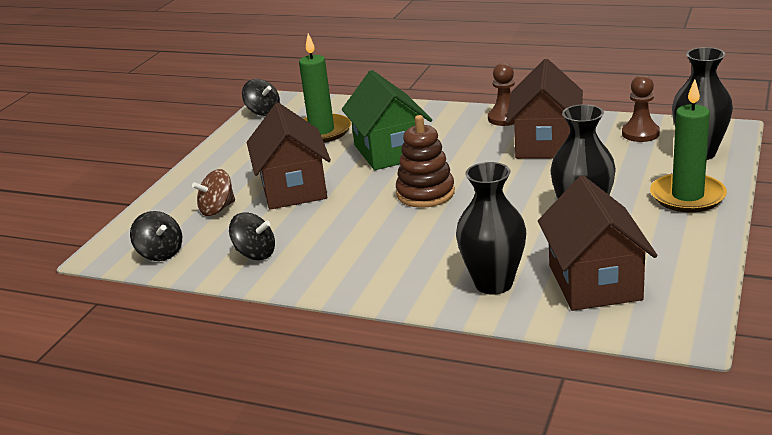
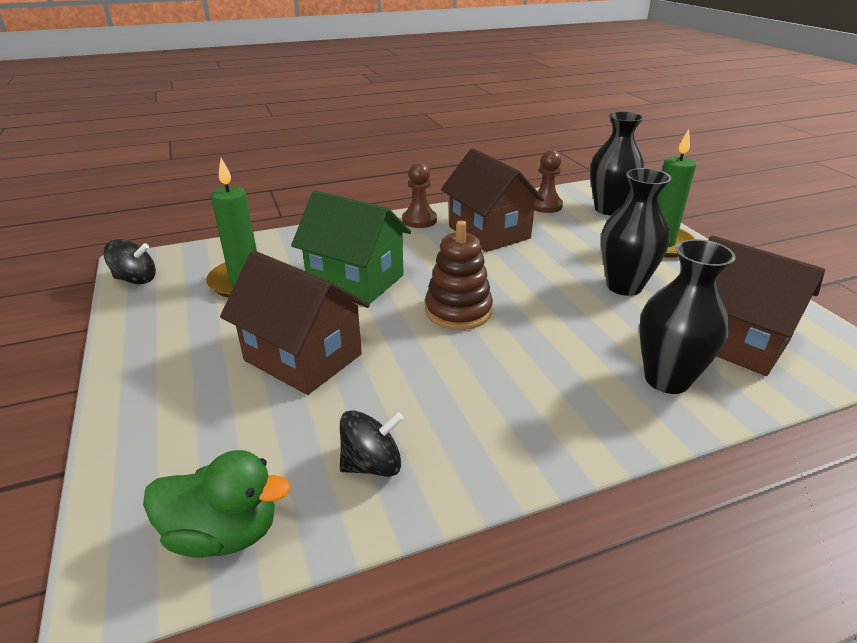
camera: 45 degrees left, 5 degrees up
black spinning top [130,211,182,261] -> green duck [143,450,291,558]
brown spinning top [192,169,235,216] -> none

